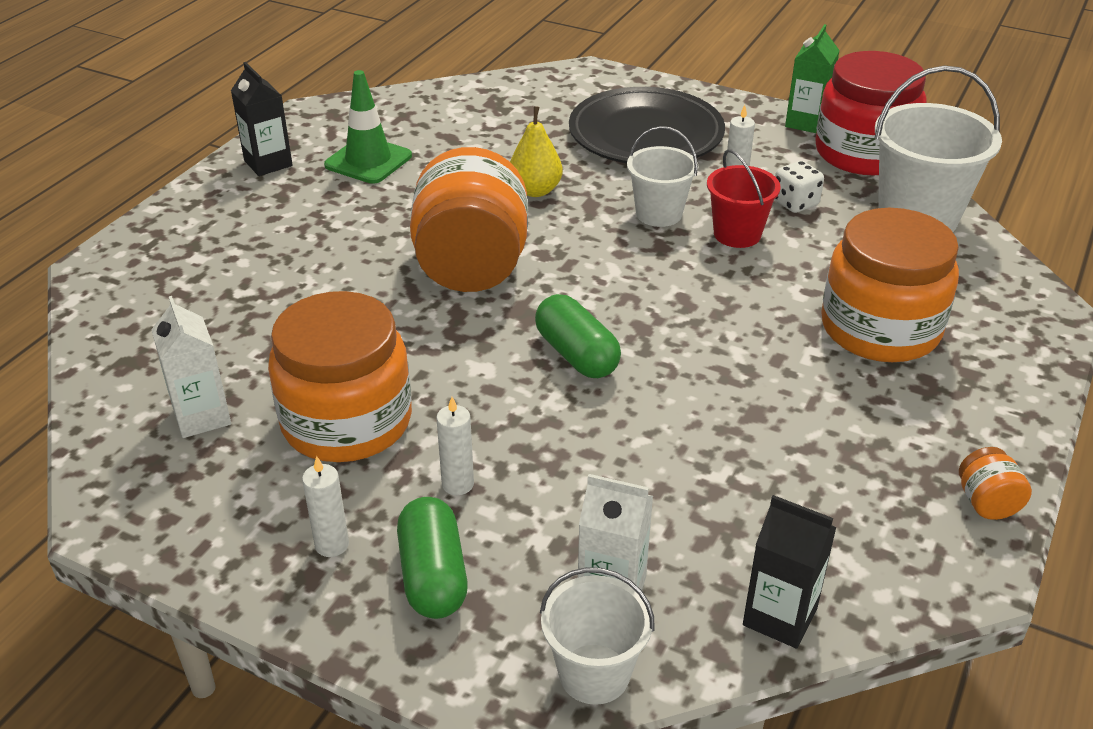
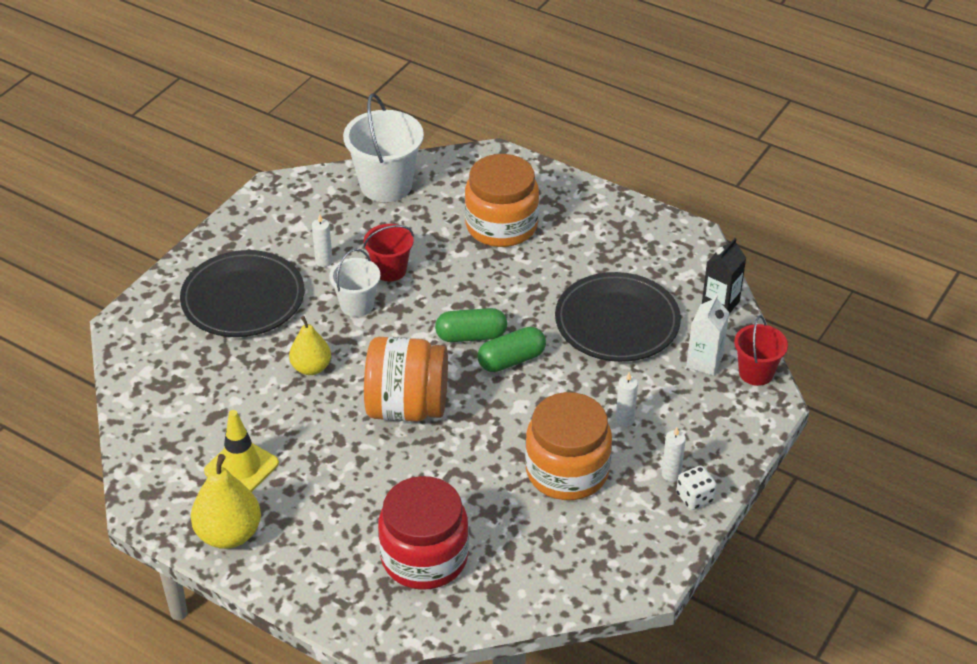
camera: 85 degrees left, 5 degrees up
white carton [151,296,231,438] -> none
black carton [231,62,293,176] -> yellow pear [191,454,261,549]
green traffic cone [324,70,412,184] -> yellow traffic cone [204,410,279,492]
green capsule [397,497,468,619] -> green capsule moved to [435,308,507,342]
white bucket [540,567,655,705] -> red bucket [734,315,788,386]
white dice [774,161,824,213] -> white dice moved to [676,466,717,510]
green carton [785,24,840,133] -> none
red jar [815,51,927,175] -> red jar moved to [378,476,469,590]
orange jar [959,447,1032,520] -> none
none -> black plate [555,272,681,362]

